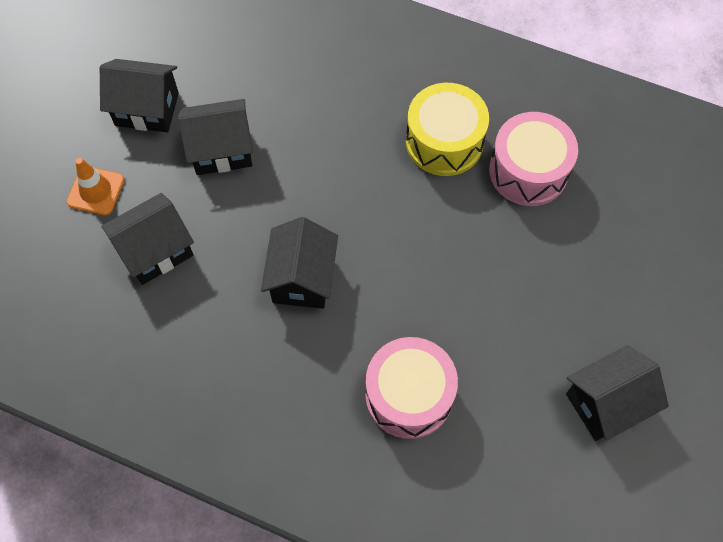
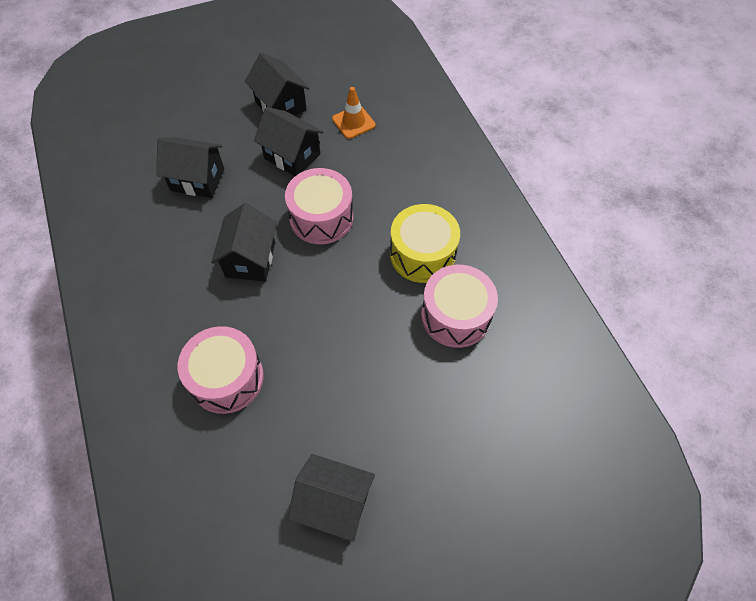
camera: 45 degrees right, 5 degrees down
orange traffic cone [67,158,125,215] -> orange traffic cone moved to [332,87,376,139]
black house [261,217,338,309] -> black house turned 45 degrees counterclockwise [211,203,277,281]
none -> pink drum [285,168,353,244]

